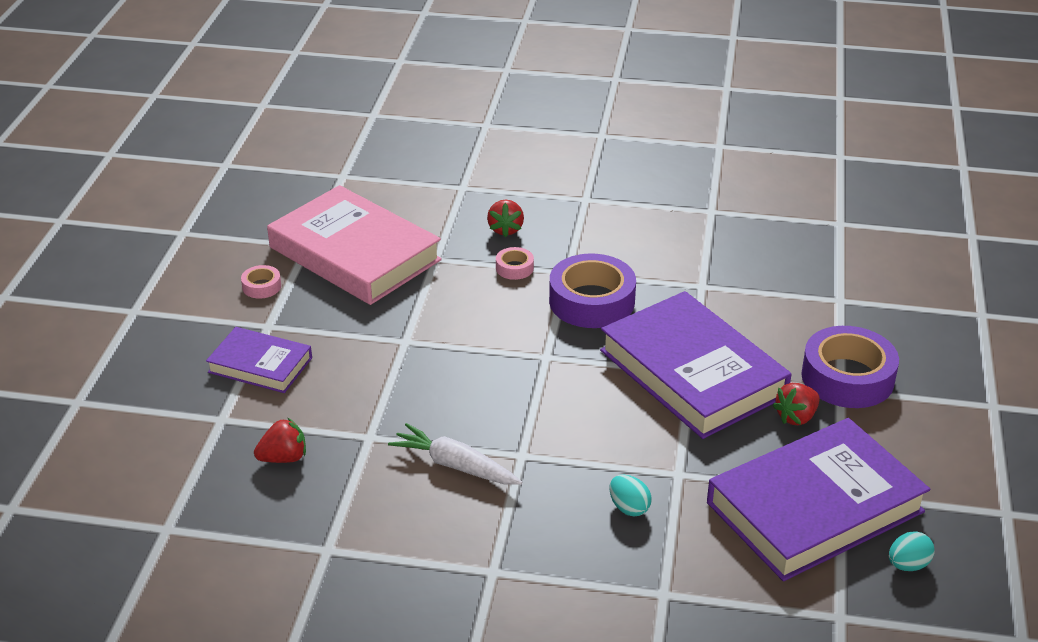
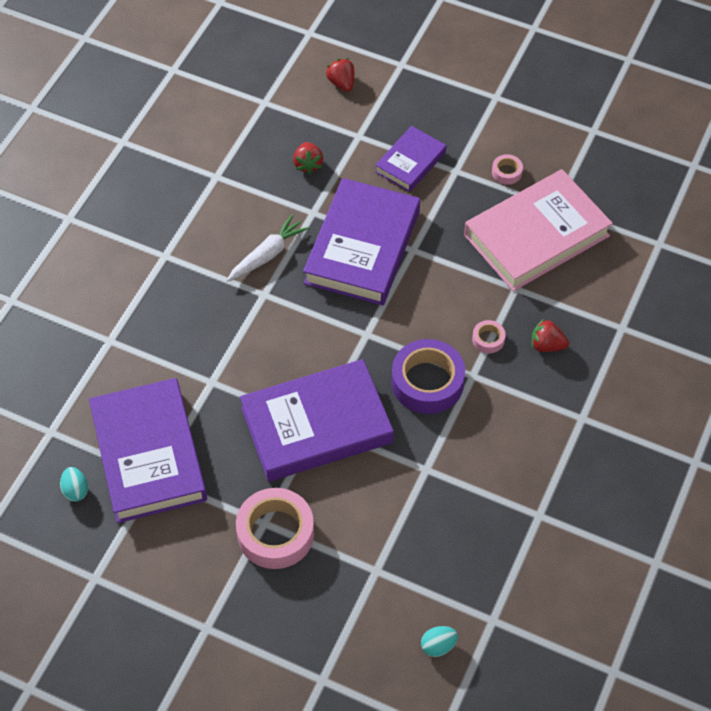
camera: 105 degrees right, 20 degrees up
turquoise egg [609,475,652,516] -> turquoise egg moved to [421,626,458,657]
red strawberry [772,383,820,426] -> red strawberry moved to [326,58,354,92]
purple tape [801,326,899,408] -> pink tape [236,488,314,569]
none -> purple book [303,178,420,305]

